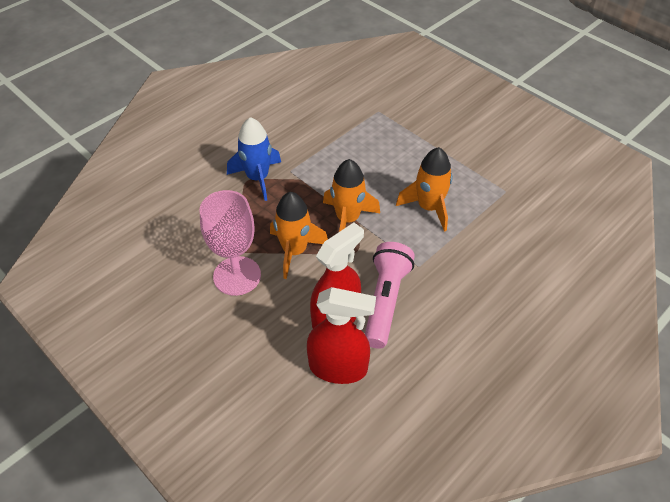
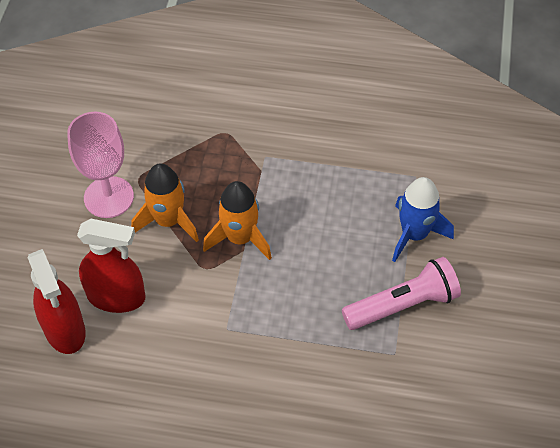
camera: 55 degrees right, 5 degrees up
blue rocket [227,117,281,201] -> blue rocket moved to [392,177,454,262]
pink flashlight [365,242,415,349] -> pink flashlight moved to [342,257,461,330]
orange rocket [396,147,453,232] -> none

